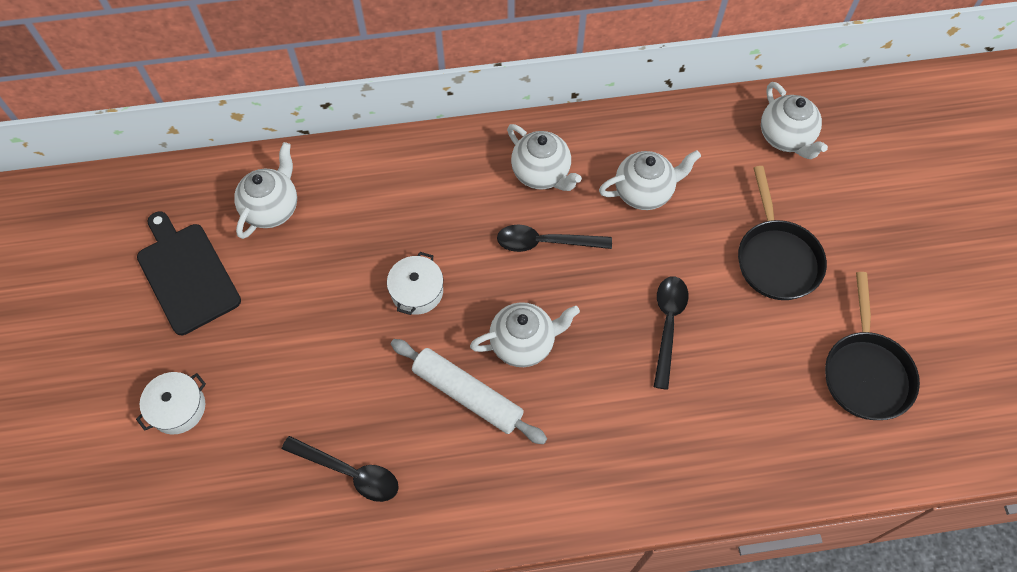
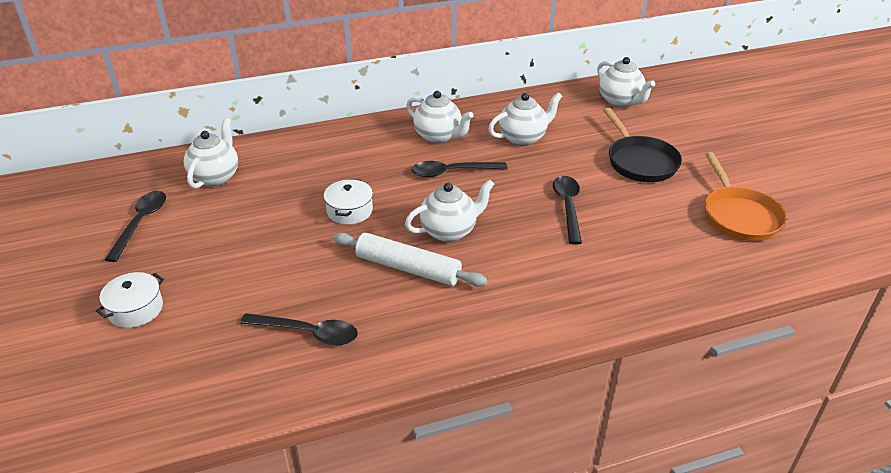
camera: 10 degrees left, 25 degrees down
black cutting board [137,211,241,335] -> black spoon [105,191,166,262]
black pan [825,272,920,420] -> orange pan [704,152,787,241]

